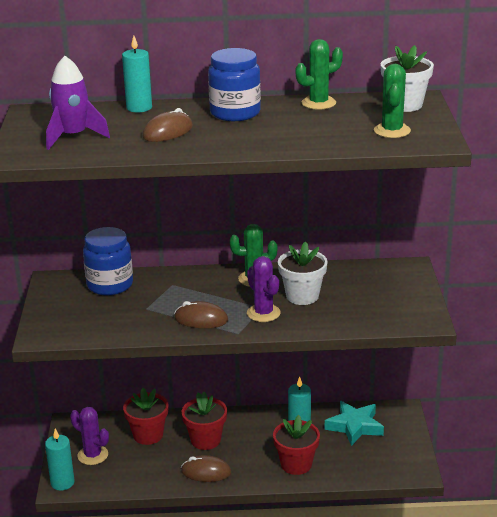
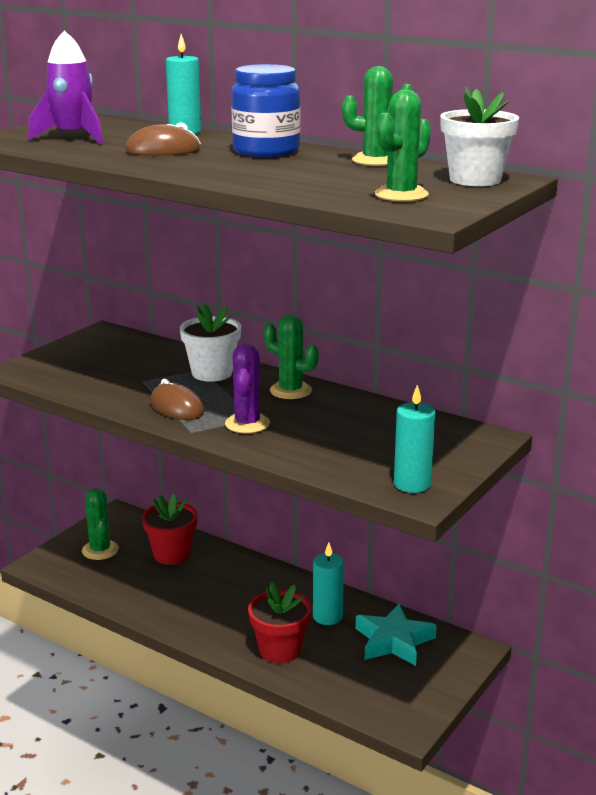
camera: 35 degrees right, 5 degrees down
turquoise candle [45,428,75,491] -> turquoise candle moved to [394,385,435,493]
purple cactus [70,407,109,465] -> green cactus [82,488,119,560]
blue jar [83,227,133,295] -> none
brown mouse [181,455,231,482] -> none
red flower pot [182,392,227,450] -> none
white flower pot [278,241,328,305] -> white flower pot moved to [180,304,241,382]

